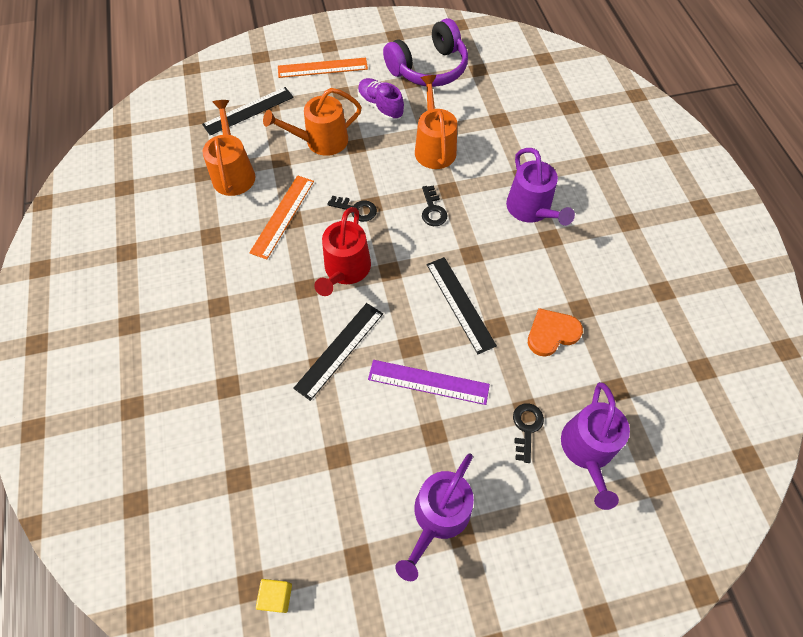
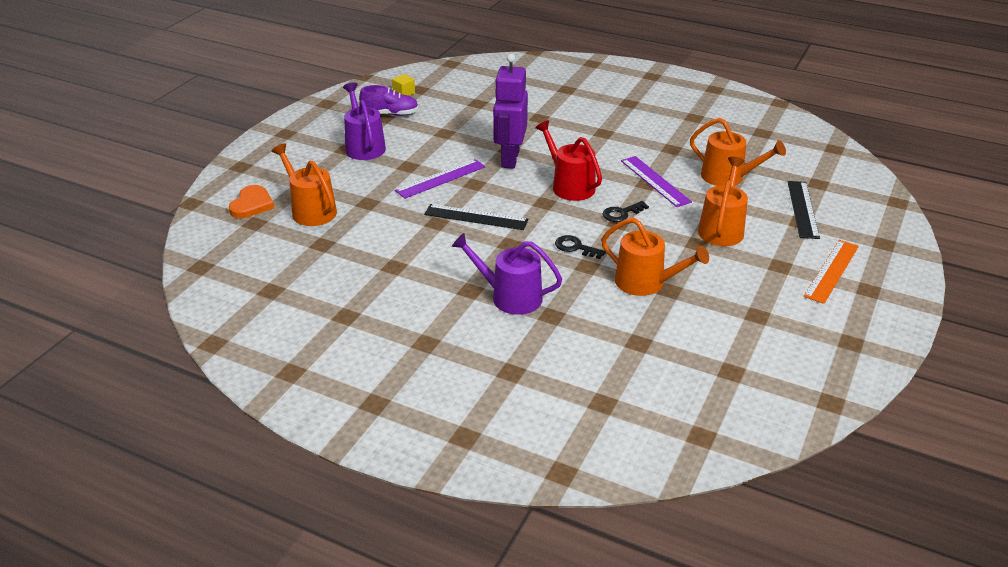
camera: 130 degrees right, 25 degrees down
orange ruler [249,175,314,260] -> purple ruler [621,156,692,207]
black ruler [293,303,383,401] -> purple robot [493,54,528,169]
purple shoe [358,78,404,121] -> purple shoe moved to [359,85,419,116]
purple headphones [383,18,468,87] -> none
black key [513,403,544,463] -> none
orange heart [528,308,583,357] -> orange heart moved to [228,185,275,218]
purple watering can [561,382,630,510] -> orange watering can [271,143,337,226]

